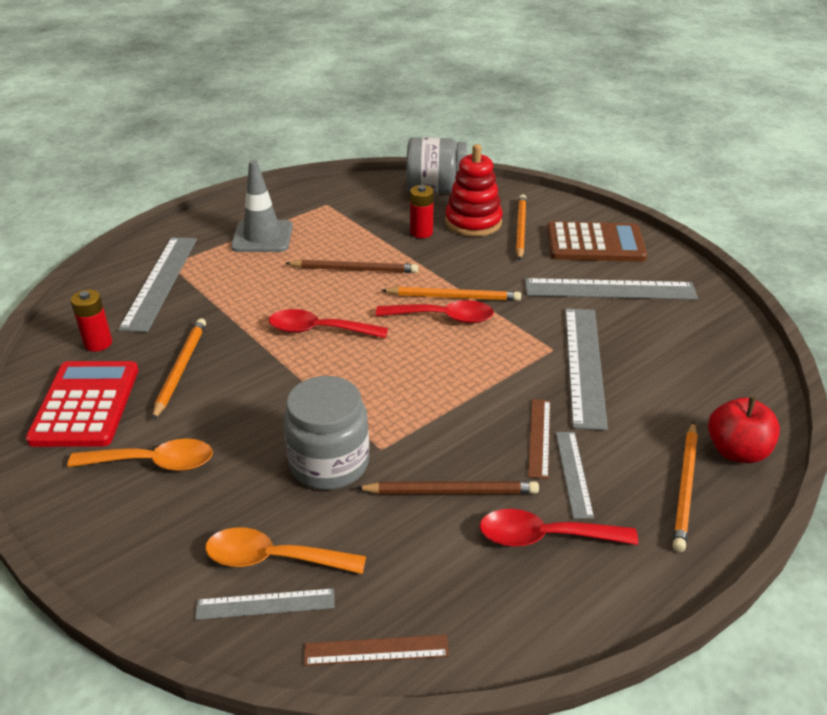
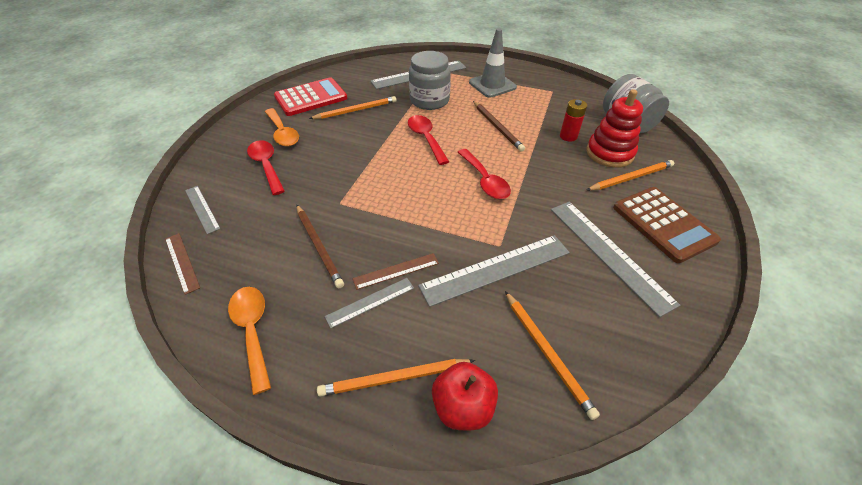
camera: 60 degrees right, 10 degrees up
red battery [71,290,112,352] -> none
orange spoon [205,527,366,574] -> orange spoon moved to [228,287,271,395]
grey jar [283,376,369,490] -> grey jar moved to [409,51,451,110]
orange pencil [381,287,521,301] -> orange pencil moved to [505,291,600,420]
red spoon [479,509,638,547] -> red spoon moved to [247,140,285,195]

